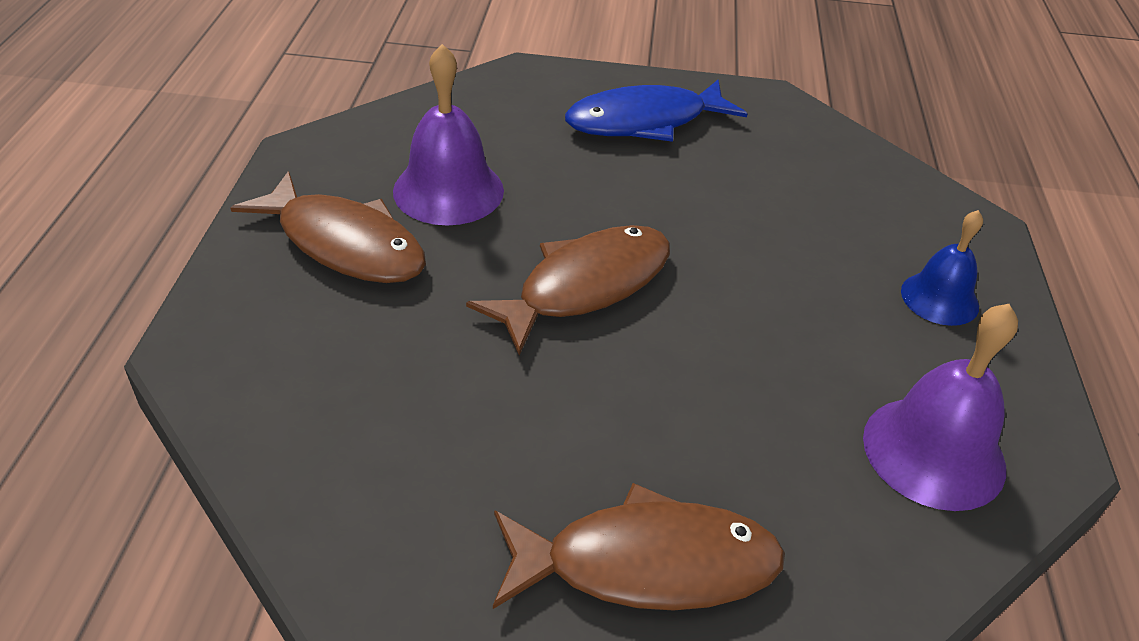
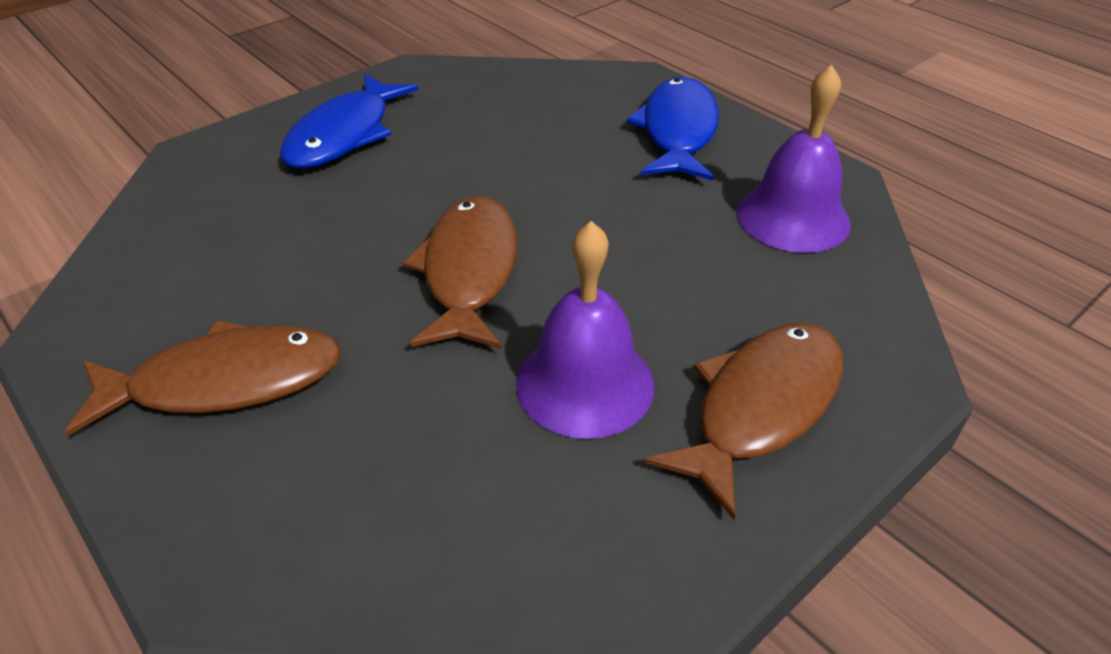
camera: 45 degrees left, 0 degrees up
purple bell [393,44,504,225] -> purple bell moved to [516,221,654,439]
blue bell [901,210,983,326] -> blue fish [626,77,719,181]

